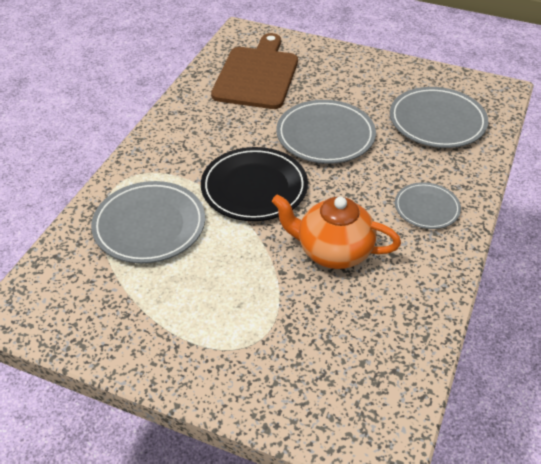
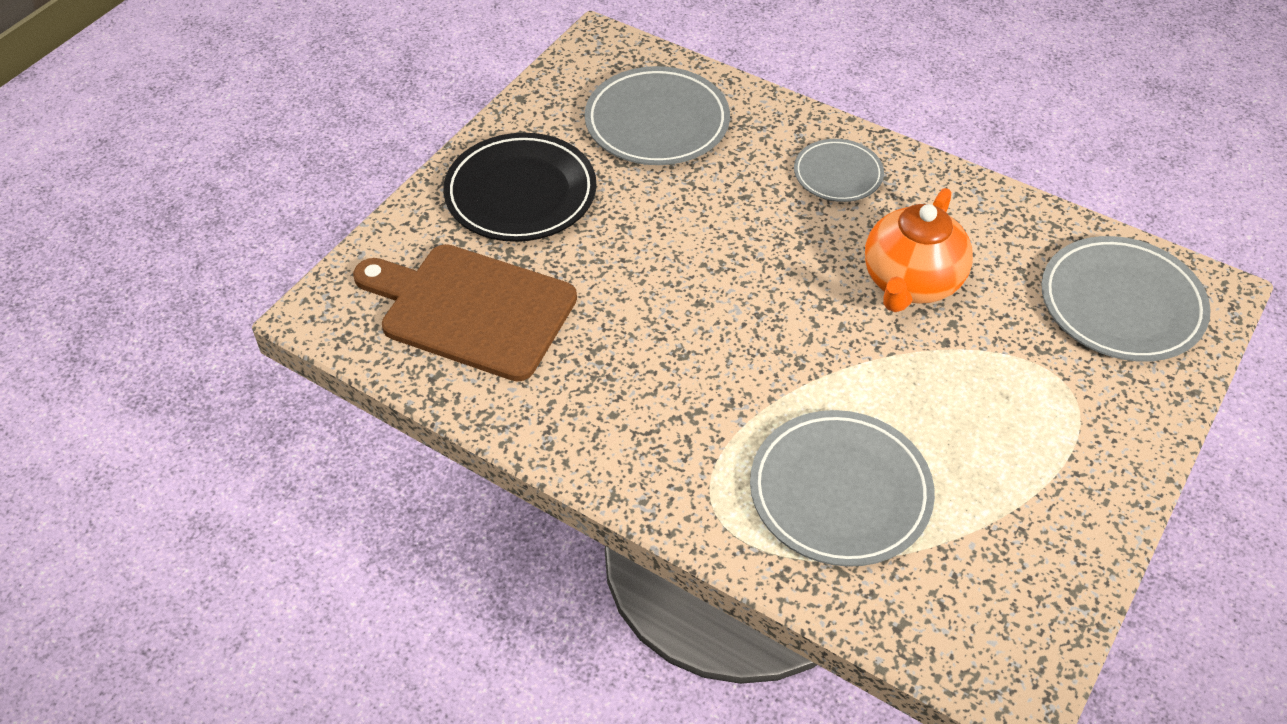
camera: 80 degrees left, 5 degrees up
black plate [201,147,308,221] -> black plate moved to [443,133,597,242]
grey plate [276,100,376,164] -> grey plate moved to [1041,236,1211,362]

